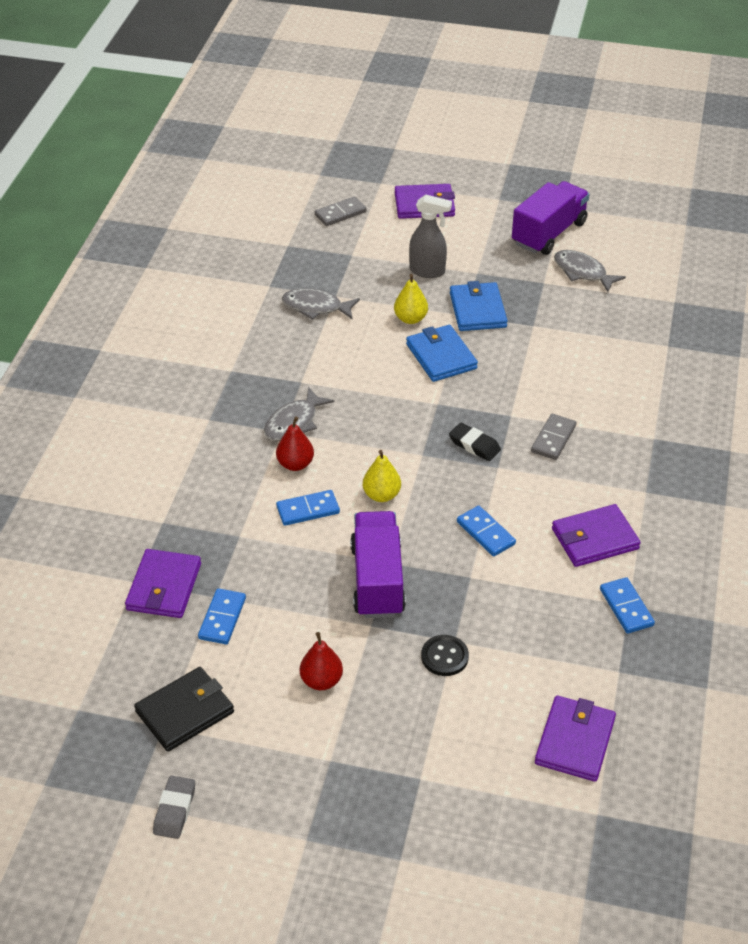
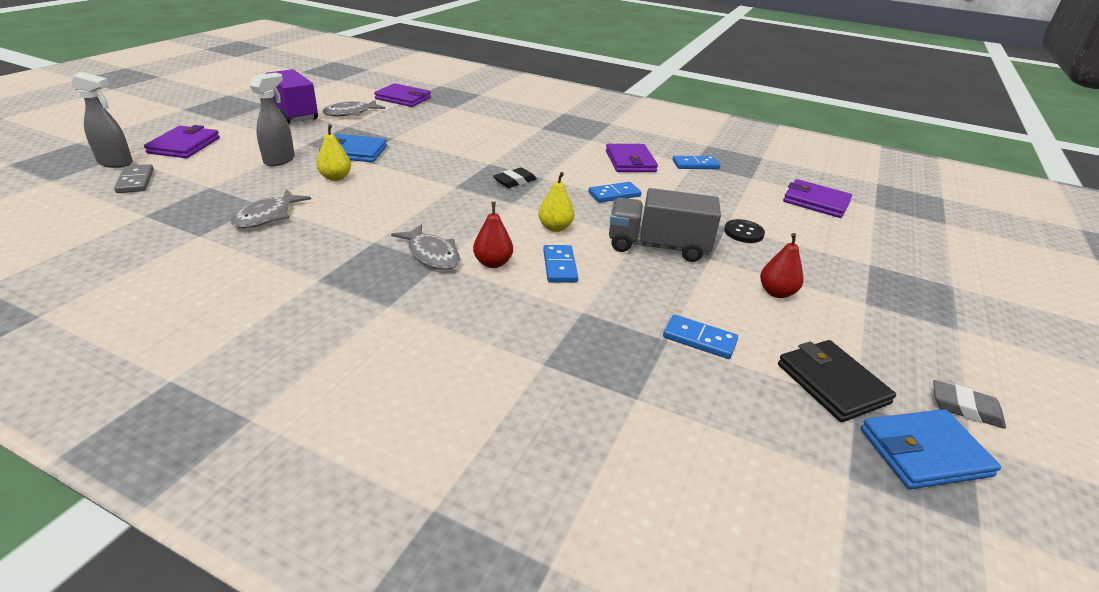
camera: 80 degrees left, 10 degrees down
purple wallet [125,549,201,618] -> purple wallet moved to [374,83,431,107]
purple truck [350,511,406,618] -> grey truck [609,188,721,262]
blue wallet [406,325,478,382] -> blue wallet moved to [861,409,1001,489]
grey domino [531,414,576,460] -> none
none -> grey spray bottle [71,72,133,168]

